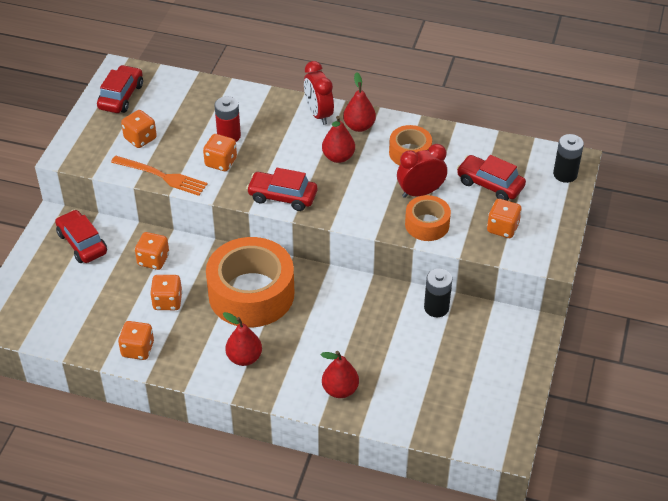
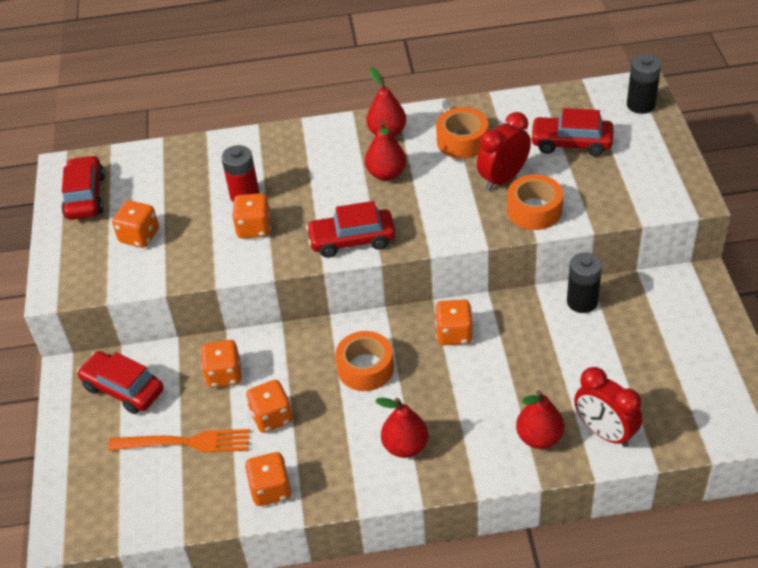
camera: 20 degrees left, 0 degrees up
orange fork [111,156,208,196] -> orange fork moved to [108,429,250,452]
orange tape [206,237,294,328] -> orange tape [335,331,394,391], size x0.52
red clock [304,61,334,125] -> red clock moved to [574,367,642,447]
orange dice [487,199,522,238] -> orange dice moved to [435,300,473,345]

